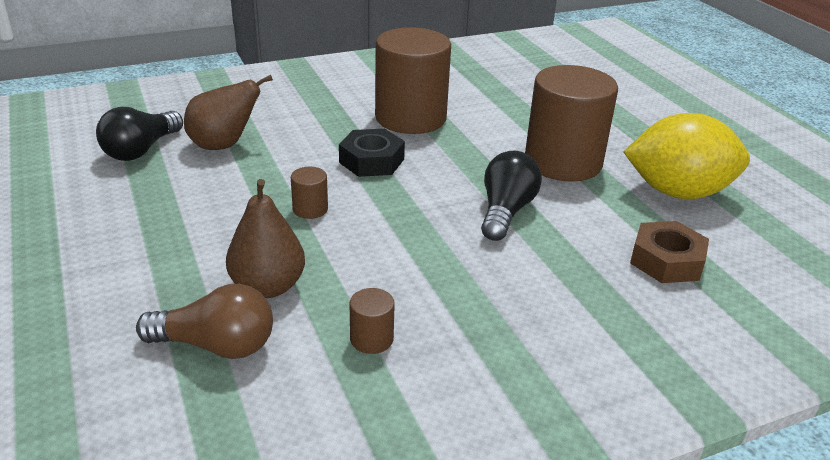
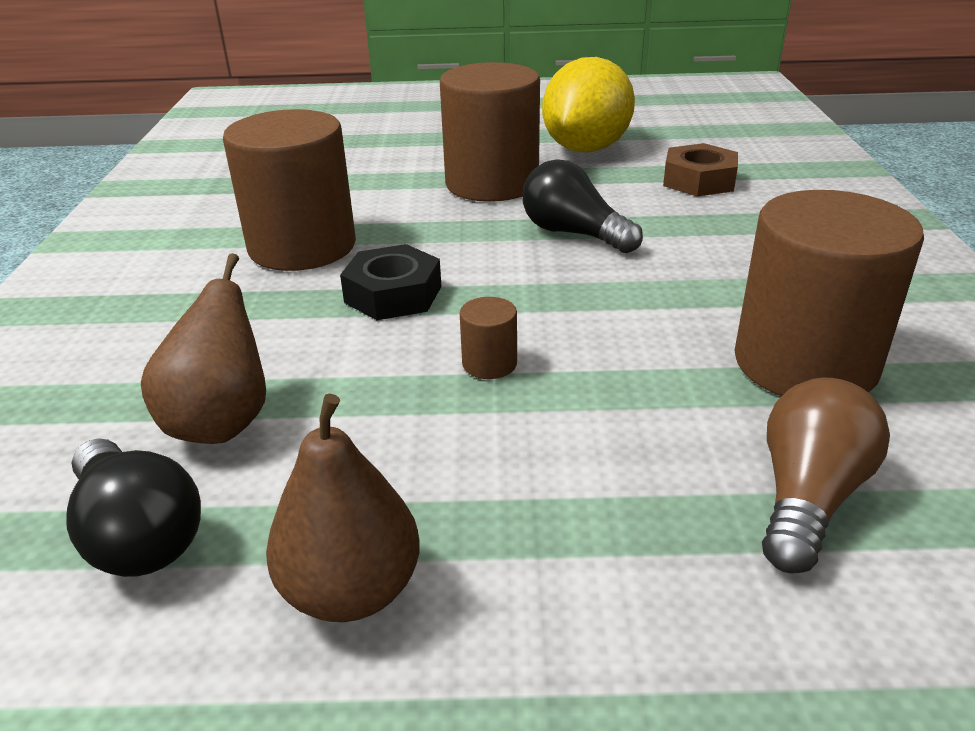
camera: 65 degrees left, 0 degrees up
brown pear [226,179,305,298] -> brown pear moved to [266,393,420,622]
brown cylinder [350,288,395,354] -> brown cylinder [734,190,924,396], size x2.48

